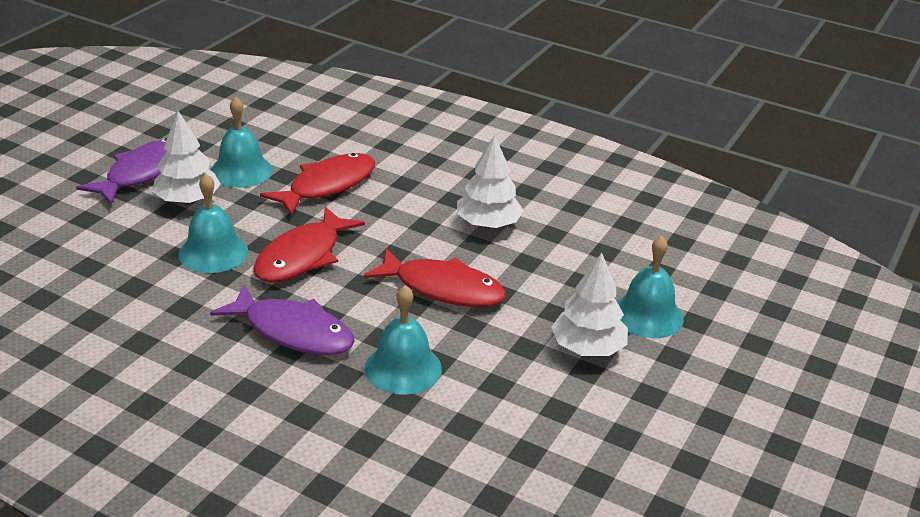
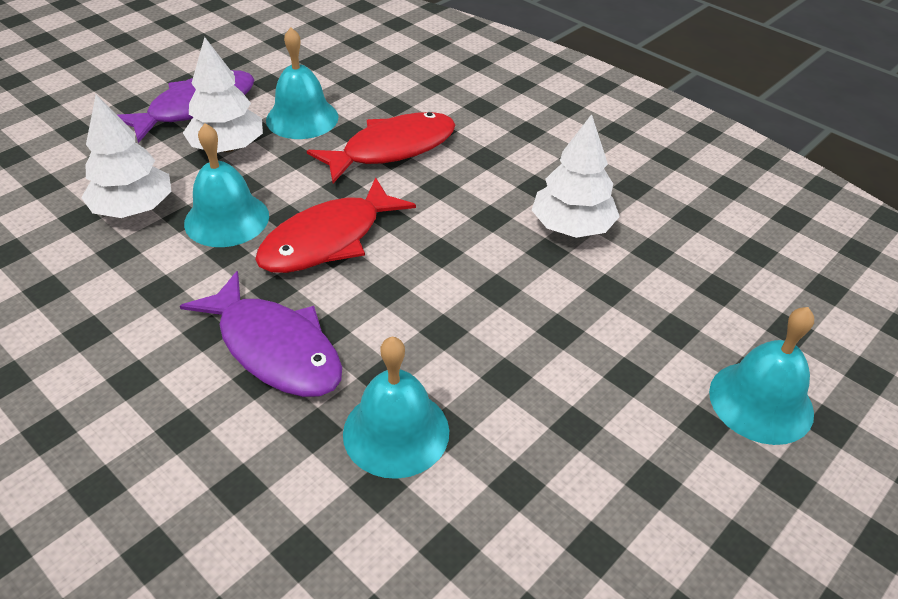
camera: 15 degrees right, 10 degrees up
red fish [363,248,506,307] -> none
white tree [551,253,628,356] -> white tree moved to [81,95,172,218]

